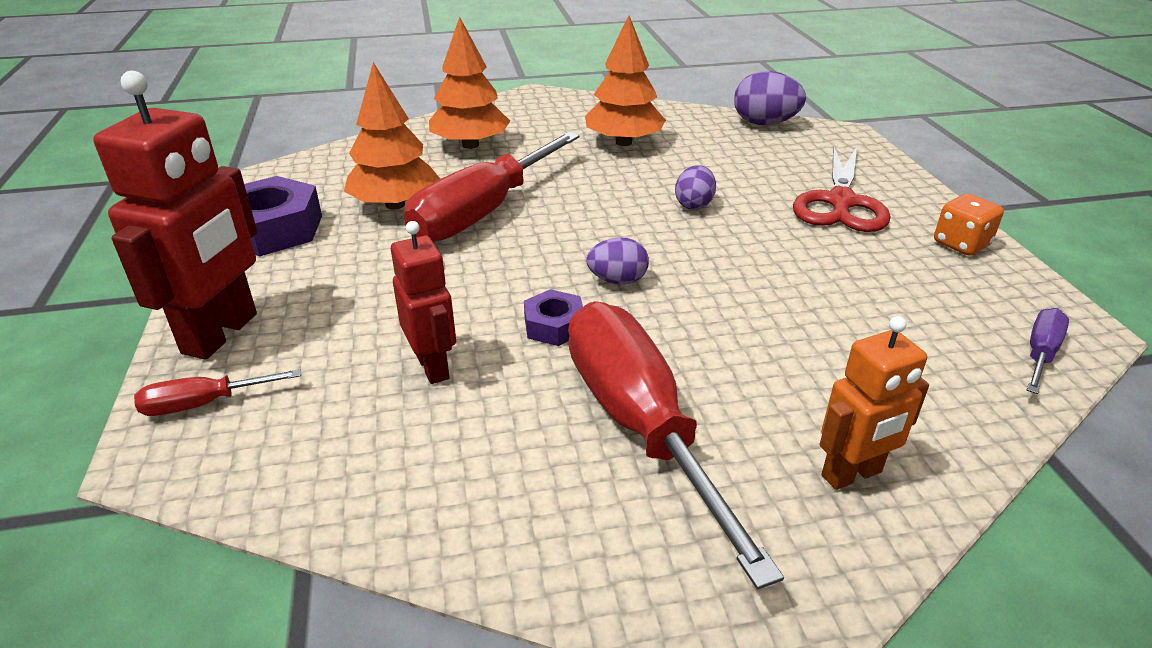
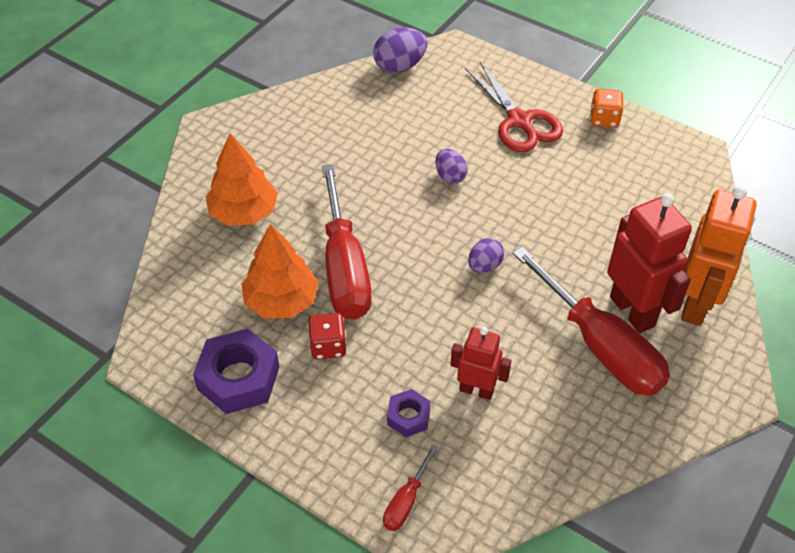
camera: 45 degrees left, 15 degrees up
red robot [93,71,257,359] -> red robot moved to [607,193,692,333]
purple nut [524,289,583,346] -> purple nut moved to [387,389,430,437]
red screwdriver [568,301,784,590] -> red screwdriver turned 150 degrees counterclockwise [513,247,670,396]
orange tree [585,15,666,146] -> none
orange robot [820,316,929,490] -> orange robot [681,185,757,326], size x1.68
purple screwdriver [1027,308,1069,394] -> none
none -> red dice [308,313,346,359]

